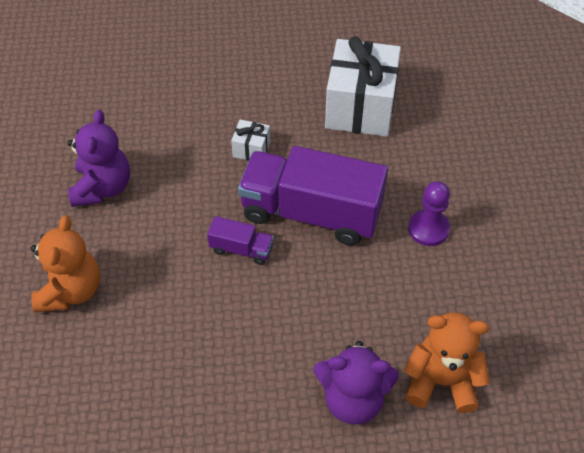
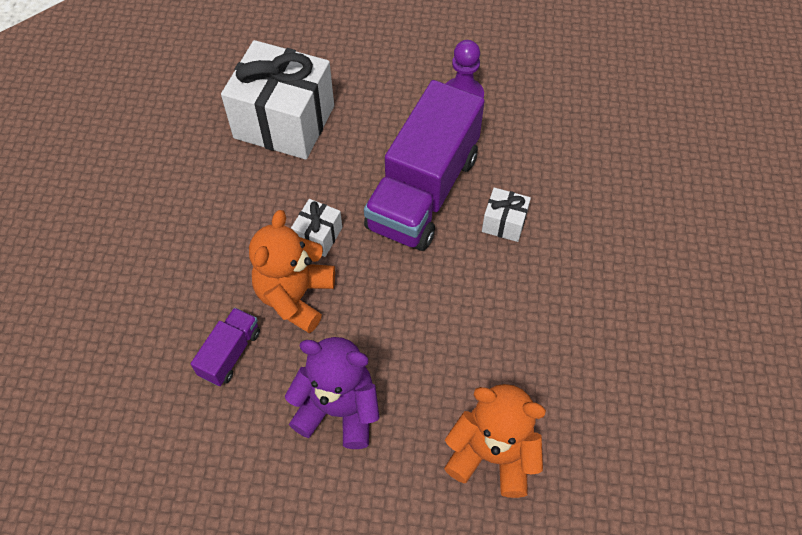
camera: 80 degrees left, 5 degrees up
purple truck [207,216,274,265] -> purple truck moved to [191,308,260,386]
purple teddy bear [314,341,399,424] -> none
orange teddy bear [404,313,490,413] -> orange teddy bear moved to [249,210,335,333]
none -> white gift [482,187,531,242]

